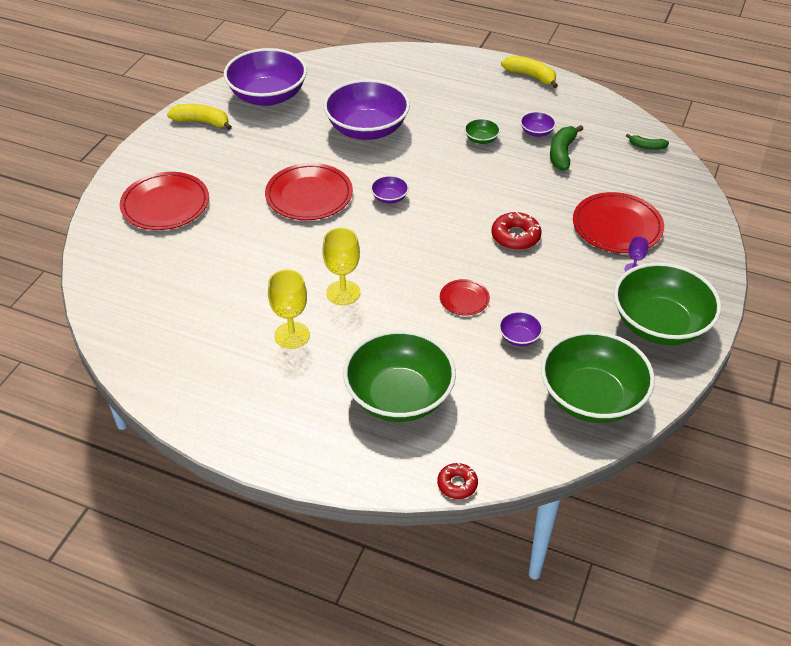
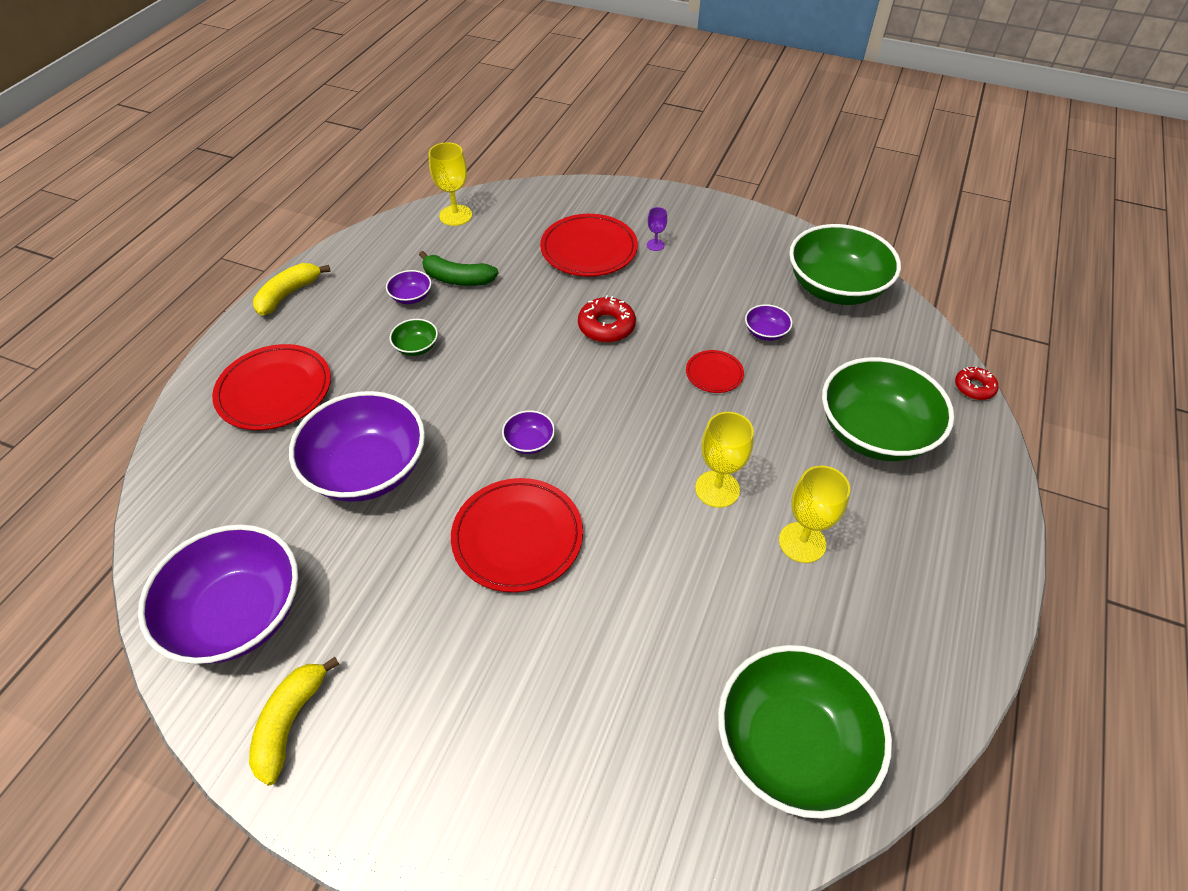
camera: 90 degrees left, 5 degrees up
red plate [120,172,209,230] -> red plate moved to [212,344,331,430]
green bowl [614,262,721,345] -> green bowl moved to [718,645,892,819]
green banana [626,134,669,150] -> yellow goblet [429,142,472,226]

